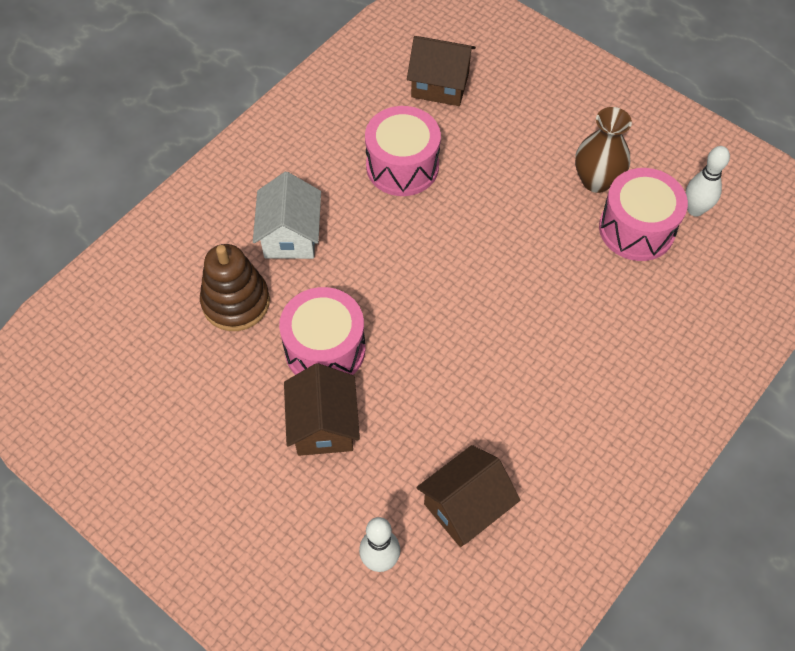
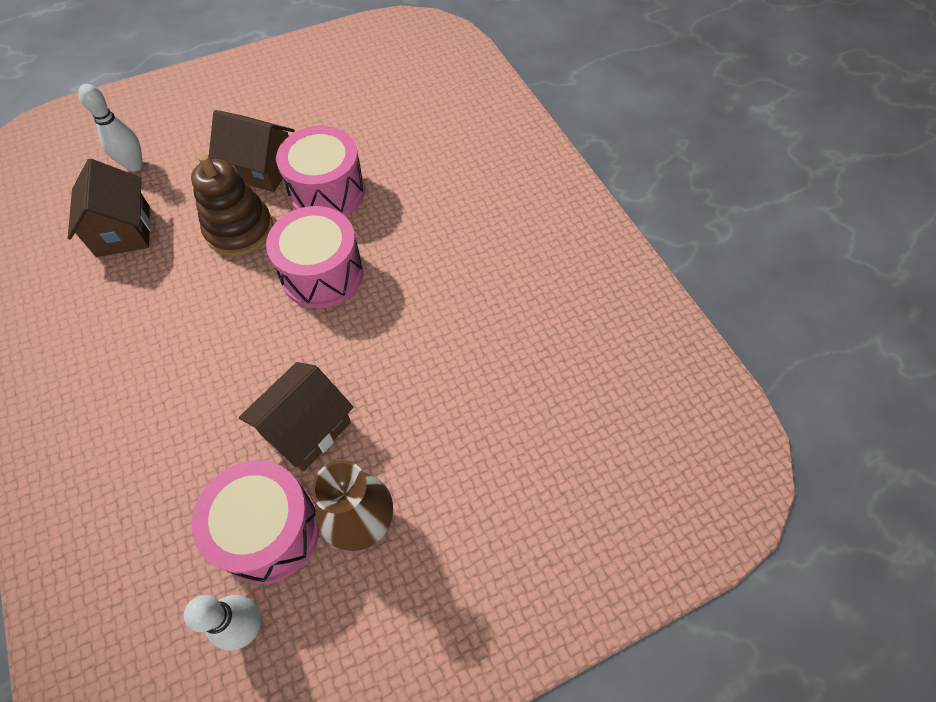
camera: 115 degrees right, 0 degrees up
brown stacking toy [200,244,270,331] -> brown stacking toy moved to [191,153,273,256]
white house [253,172,321,259] -> none
pink drum [365,106,441,196] -> pink drum moved to [266,206,363,309]
brown house [407,36,476,106] -> brown house moved to [239,362,354,472]

